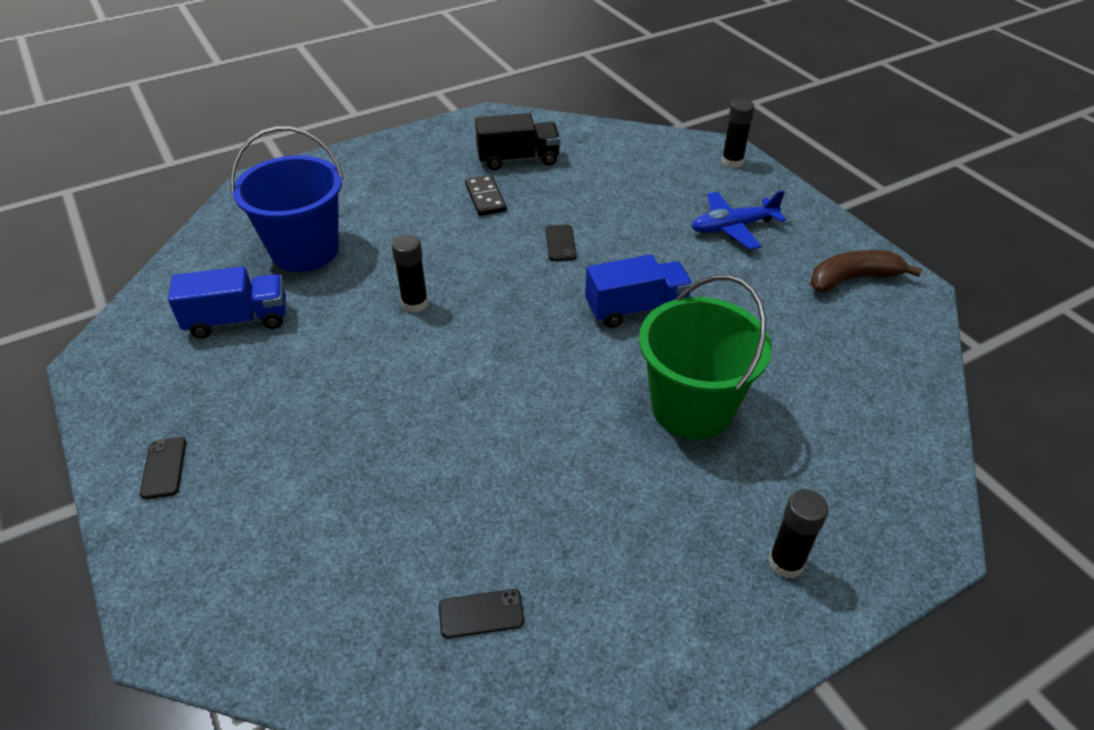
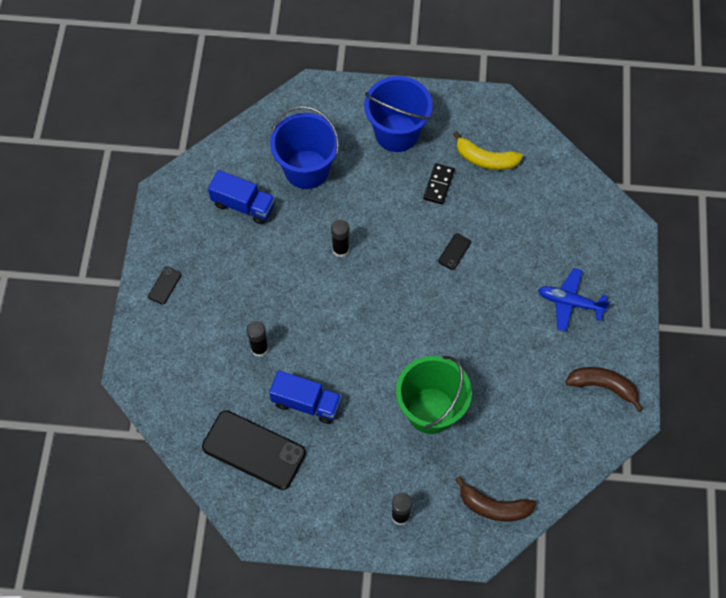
camera: 35 degrees right, 20 degrees up
black phone [439,589,524,638] -> black phone [202,410,306,490], size x2.38
black truck [475,113,560,170] -> yellow banana [453,131,523,170]
blue truck [585,255,693,328] -> blue truck moved to [269,370,342,424]
black glue stick [721,99,755,168] -> black glue stick moved to [246,321,269,357]
none -> blue bucket [364,76,433,152]
none -> brown banana [455,476,536,521]

